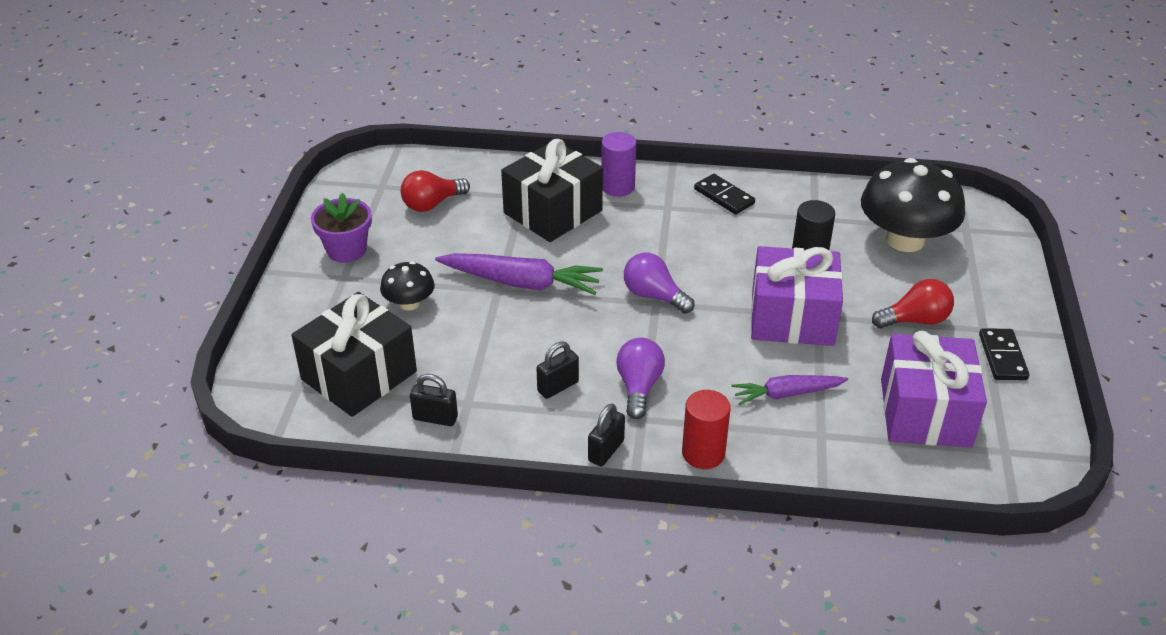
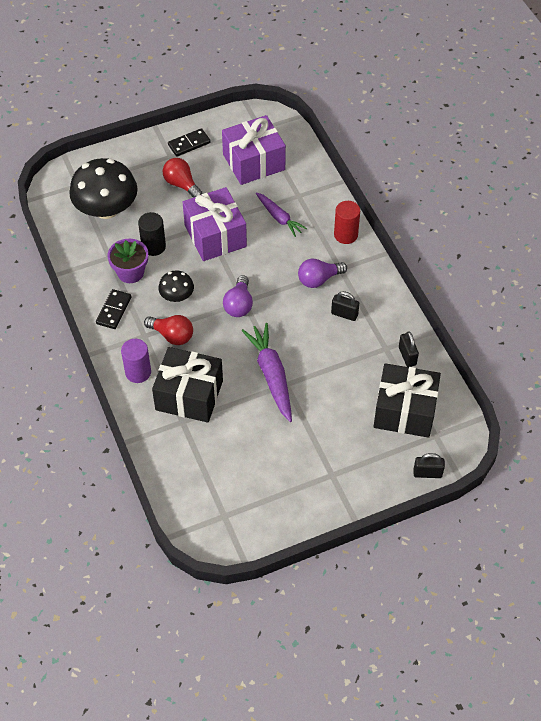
camera: 120 degrees left, 15 degrees up
purple flower pot [311,193,372,263] -> purple flower pot moved to [108,239,148,283]
black mushroom [380,261,435,310] -> black mushroom moved to [158,270,194,302]
red light bulb [401,170,470,212] -> red light bulb moved to [144,315,193,345]
black padlock [588,404,625,466] -> black padlock moved to [413,453,445,478]

